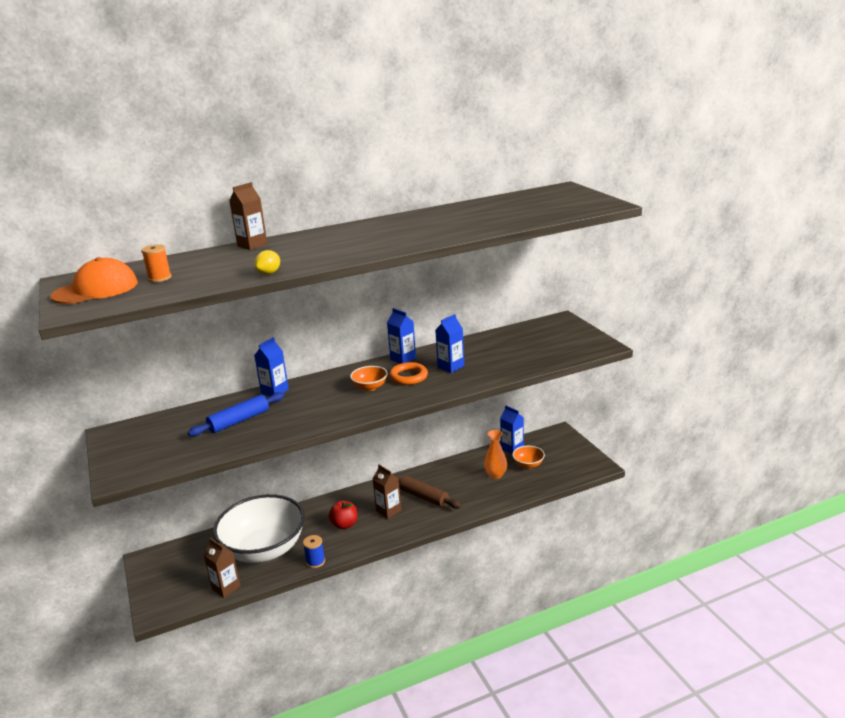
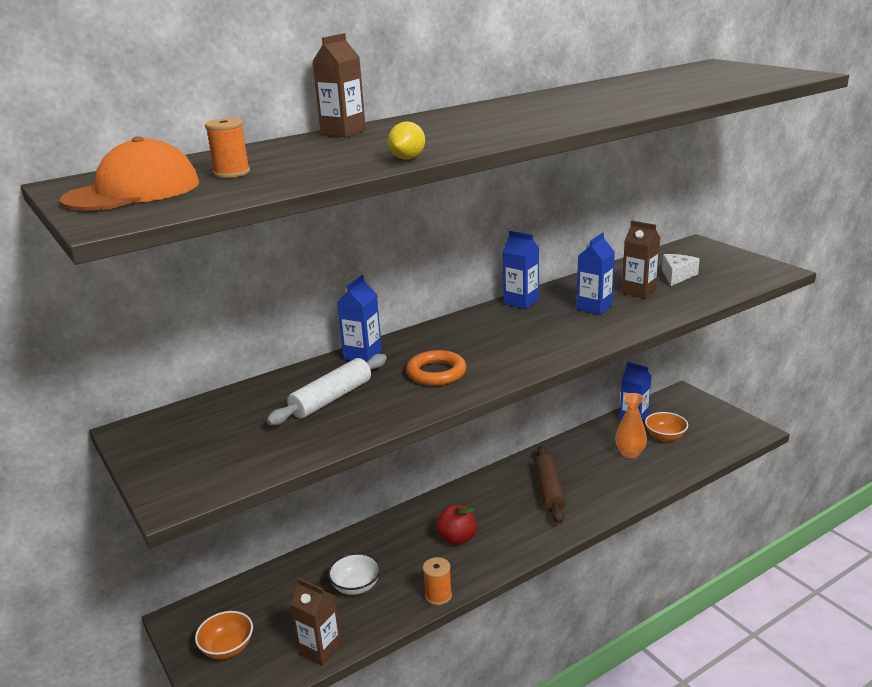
camera: 10 degrees left, 0 degrees up
blue rolling pin [188,392,285,436] -> white rolling pin [267,354,387,425]
white bowl [213,494,305,563] -> white bowl [328,553,381,595], size x0.41
blue spool [303,535,325,568] -> orange spool [423,557,452,605]
orange bowl [350,366,387,391] -> orange bowl moved to [195,611,253,659]
brown carton [373,464,401,519] -> brown carton moved to [622,221,660,298]
orange ring [389,362,428,385] -> orange ring moved to [406,350,467,386]
brown rolling pin [394,475,461,509] -> brown rolling pin turned 60 degrees clockwise [535,446,566,524]
none -> white cheese [662,254,700,286]

